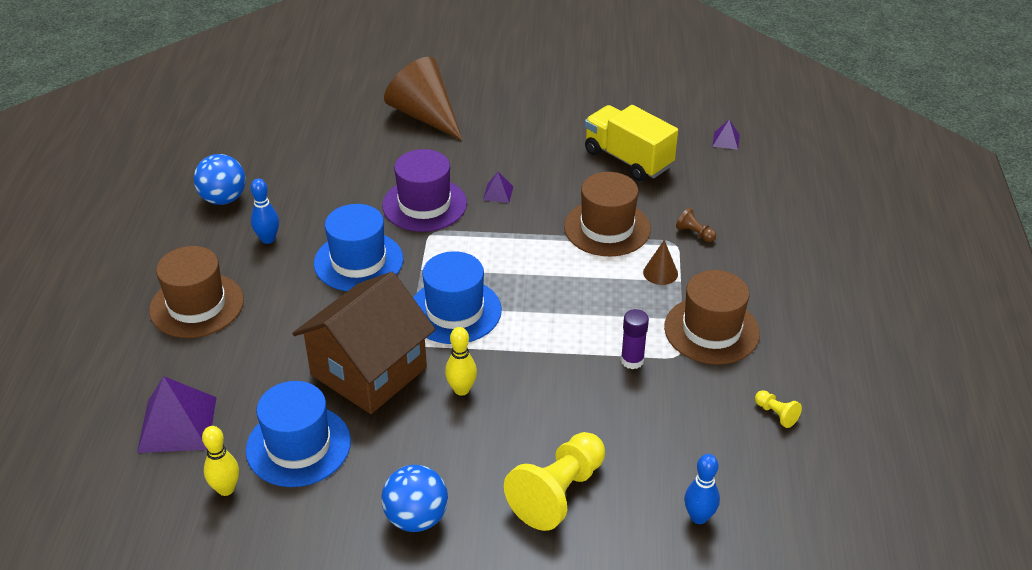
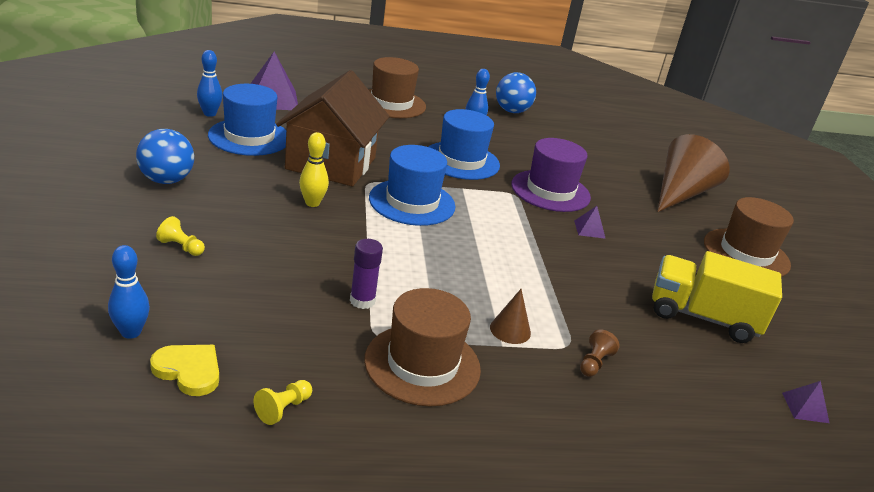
camera: 75 degrees right, 10 degrees down
yellow bowling pin [202,426,239,496] -> blue bowling pin [197,50,223,117]
brown house [292,272,436,414] -> brown house turned 75 degrees clockwise [276,70,390,186]
yellow pawn [504,432,605,531] -> yellow pawn [156,216,205,256], size x0.43
brown hat [564,172,651,256] -> brown hat moved to [704,197,794,277]
yellow truck [585,105,678,181] -> yellow truck turned 105 degrees counterclockwise [652,251,782,343]
none -> yellow heart [150,345,219,396]

